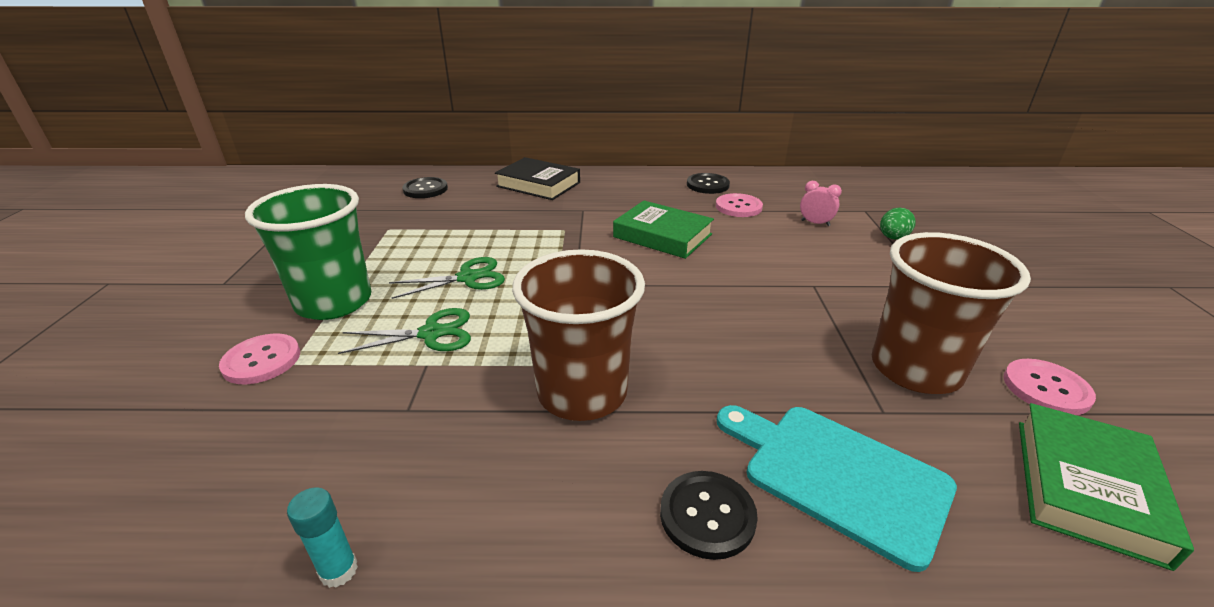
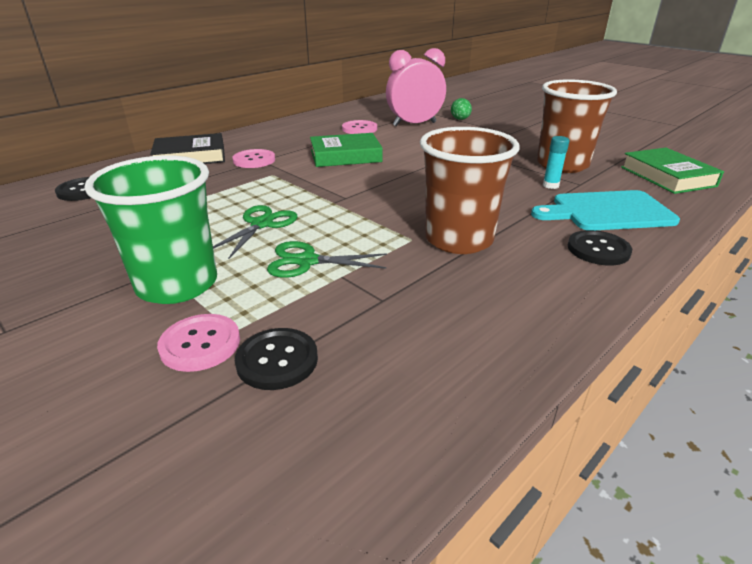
camera: 45 degrees left, 0 degrees up
turquoise glue stick [287,487,358,588] -> turquoise glue stick moved to [543,136,570,189]
green scissors [338,308,471,354] -> green scissors turned 120 degrees counterclockwise [267,241,387,278]
black button [687,173,730,194] -> black button moved to [235,328,318,390]
pink clock [800,181,842,226] -> pink clock [386,48,446,126], size x2.27
pink button [1003,359,1096,415] -> pink button moved to [232,149,275,168]

